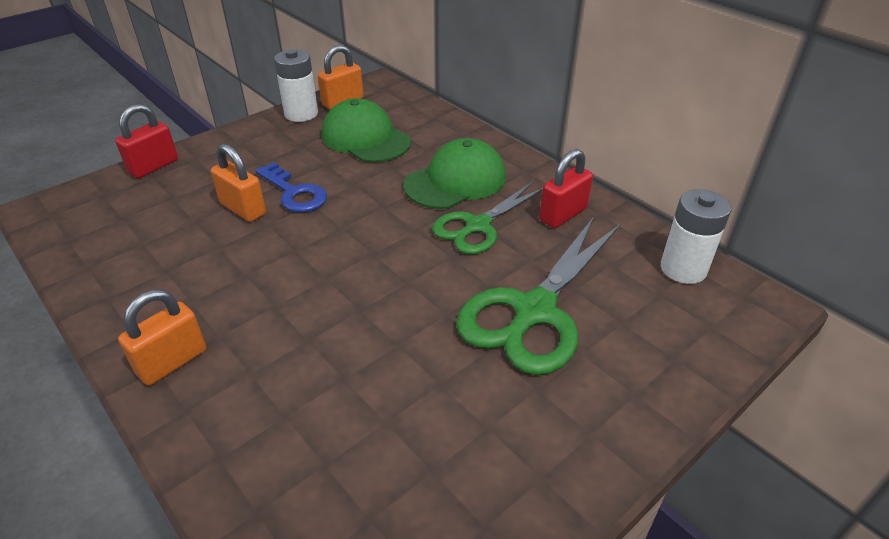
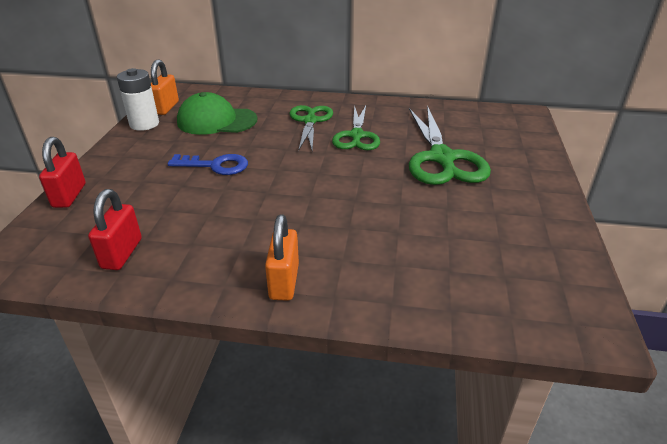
camera: 40 degrees left, 5 degrees down
orange padlock [211,144,266,222] -> none
green cap [403,138,506,209] -> green scissors [290,105,333,150]
red padlock [539,149,593,228] -> red padlock moved to [88,189,142,270]
white battery [661,189,731,284] -> none

